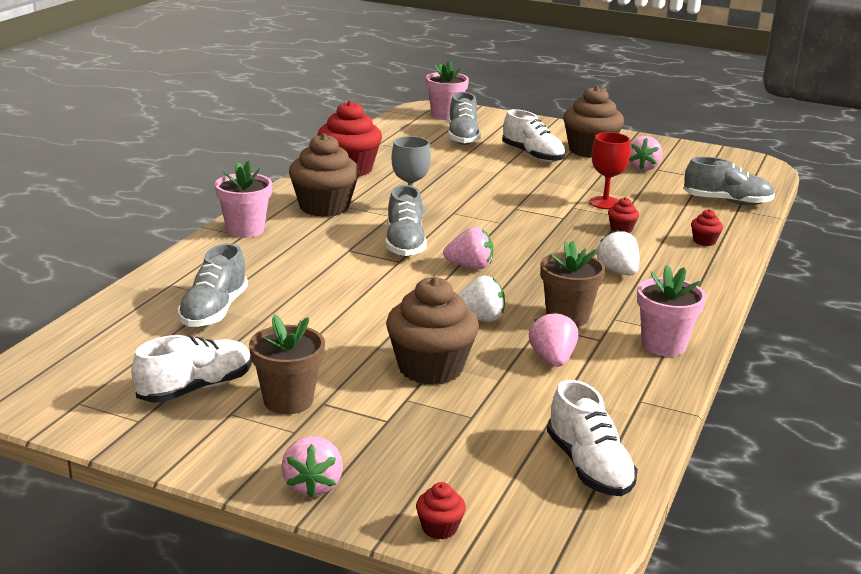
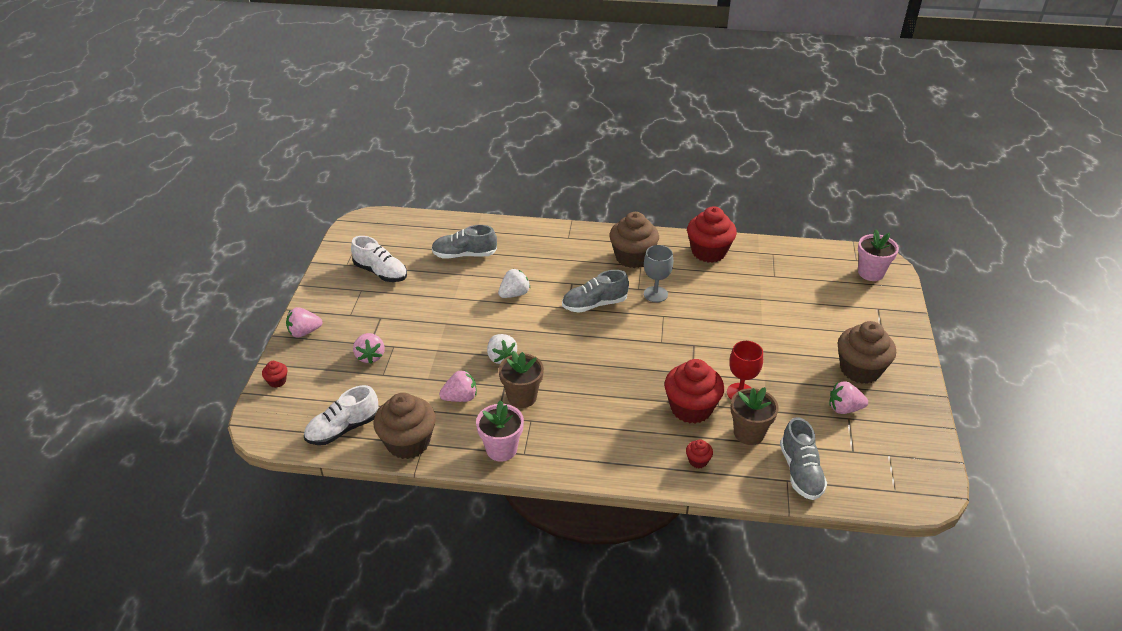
camera: 75 degrees right, 15 degrees up
pink flower pot [215,160,272,238] -> none
brown flower pot [249,314,325,414] -> brown flower pot moved to [731,387,779,445]
brown cupcake [386,277,479,385] -> brown cupcake moved to [373,393,436,459]
pink strawberry [443,227,493,269] -> pink strawberry moved to [353,333,385,364]
grey shoe [448,92,481,145] -> none
white shoe [502,109,565,162] -> none
white strawberry [596,230,639,275] -> white strawberry moved to [498,269,530,298]
red cupcake [608,197,639,233] -> red cupcake [664,359,724,424], size x2.29

